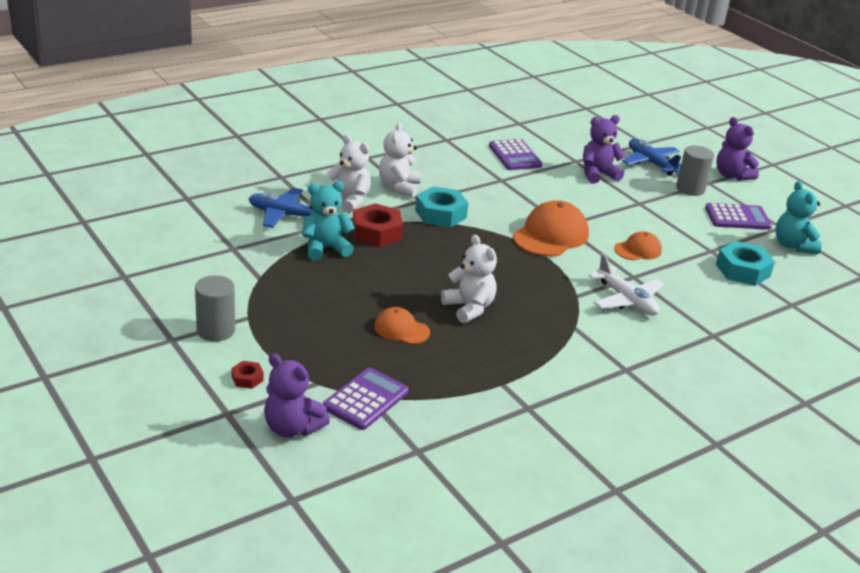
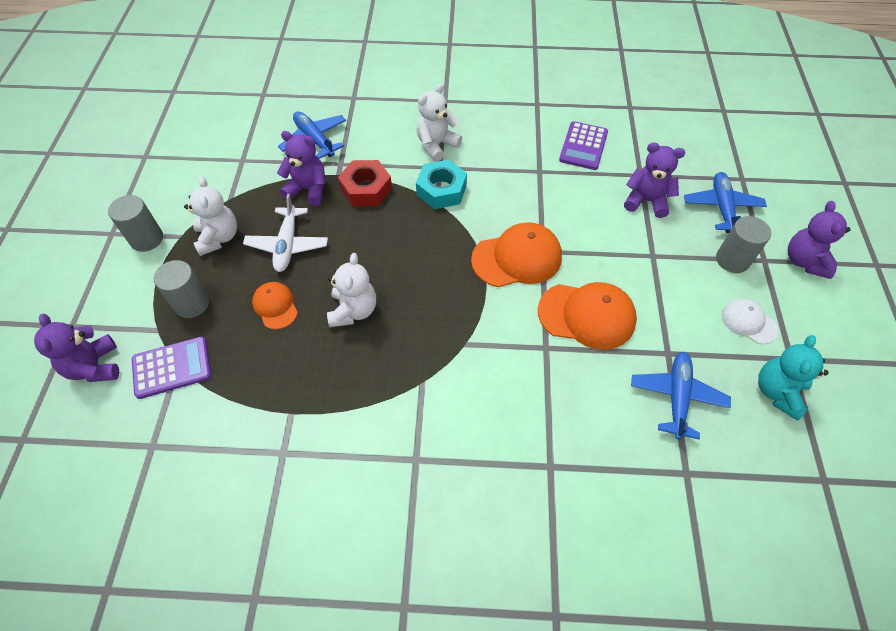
camera: 40 degrees right, 25 degrees up
red nut [231,361,264,389] -> none
turquoise teddy bear [302,181,355,261] -> purple teddy bear [277,131,325,206]
white teddy bear [326,135,371,213] -> white teddy bear moved to [184,177,237,256]
white plane [589,254,664,316] -> white plane moved to [243,194,328,272]
orange cap [614,231,662,260] -> orange cap [538,282,637,350], size x1.77
purple calculator [705,203,772,230] -> white cap [722,299,778,344]
turquoise nut [716,241,775,286] -> blue plane [631,352,731,440]
none -> grey cylinder [154,260,209,318]

